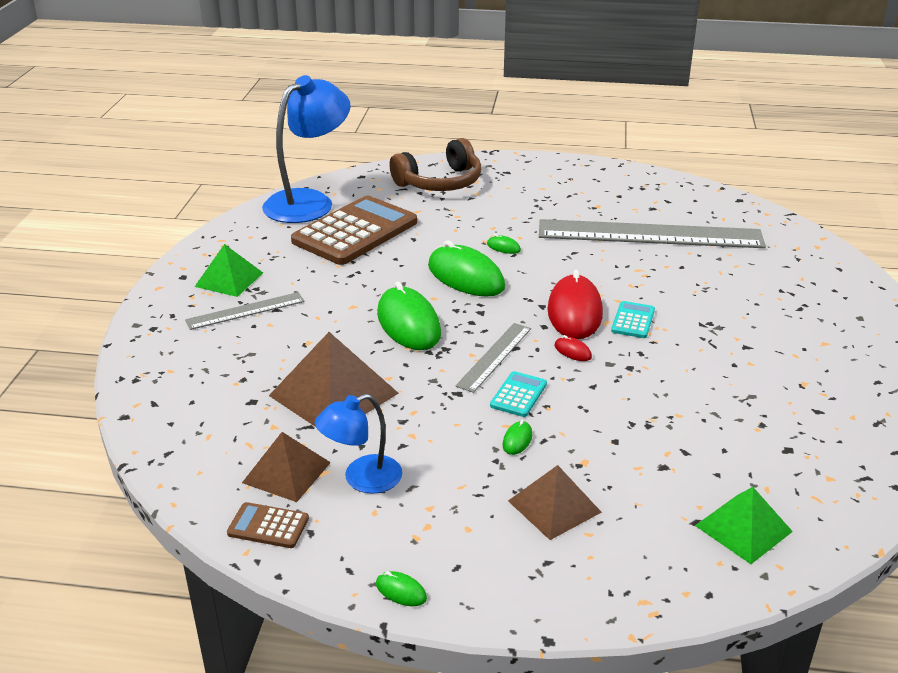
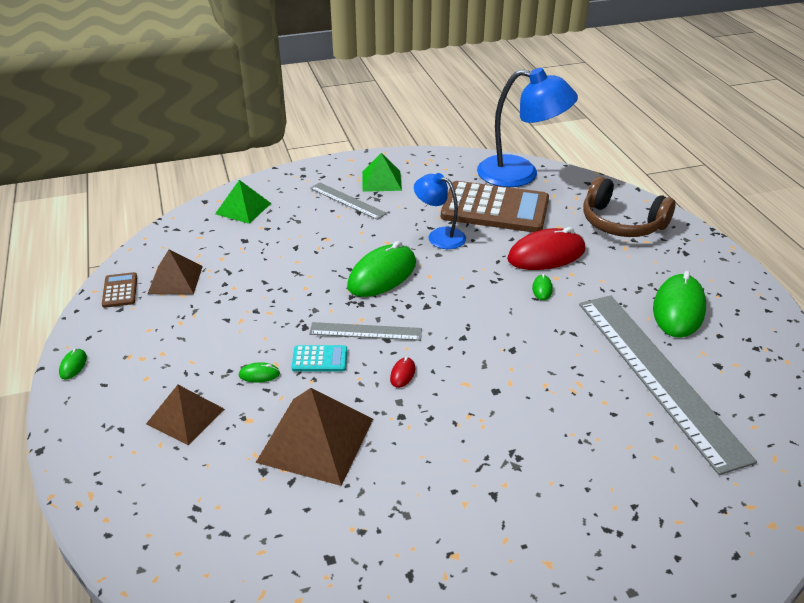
camera: 65 degrees right, 5 degrees up
brown pyramid [269,332,399,427] -> brown pyramid moved to [256,388,373,486]
blue lamp [315,394,402,494] -> blue lamp moved to [414,173,466,249]
green mouse [428,240,505,297] -> green mouse moved to [653,271,706,338]
red mouse [548,270,603,339] -> red mouse moved to [507,227,585,270]
turquoise calculator [611,301,655,338] -> none
green pyramid [695,487,793,564] -> green pyramid moved to [215,180,271,224]

